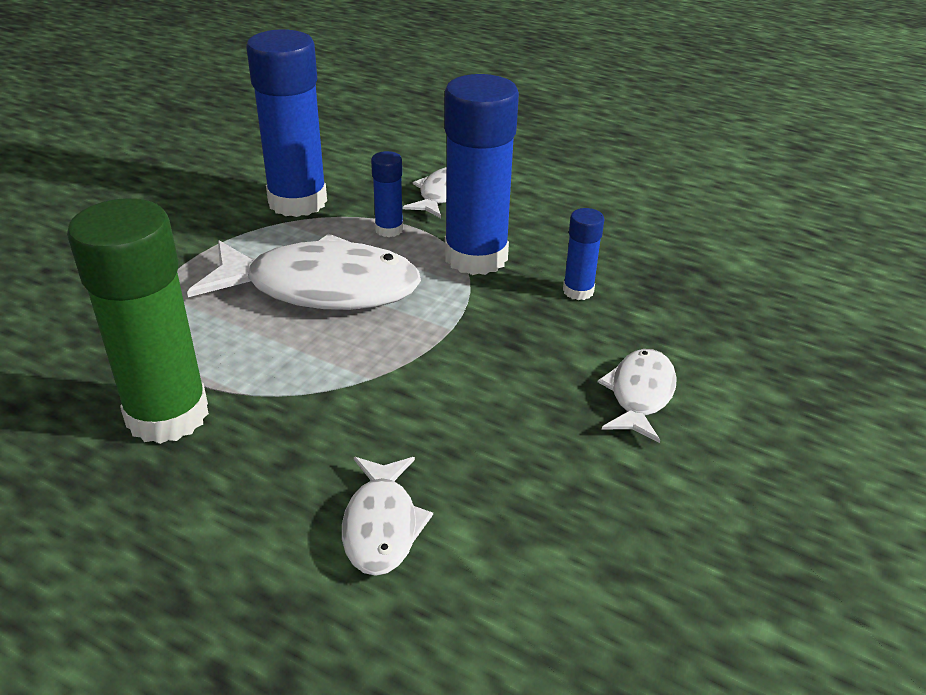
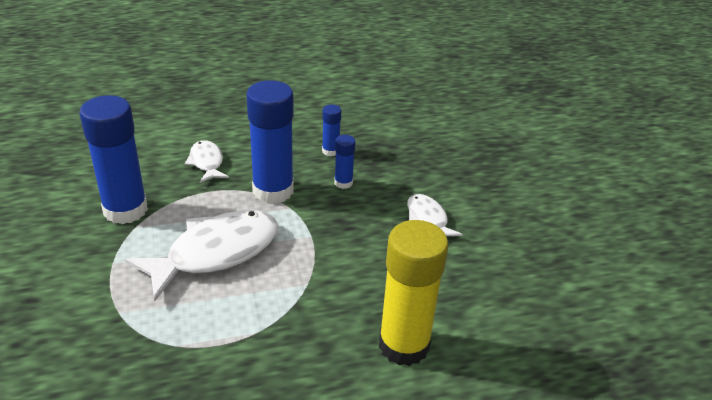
camera: 45 degrees left, 0 degrees up
green glue stick [67,198,209,444] -> none
white fish [342,457,433,576] -> yellow glue stick [379,220,448,366]
blue glue stick [371,151,404,237] -> blue glue stick moved to [322,104,341,156]

